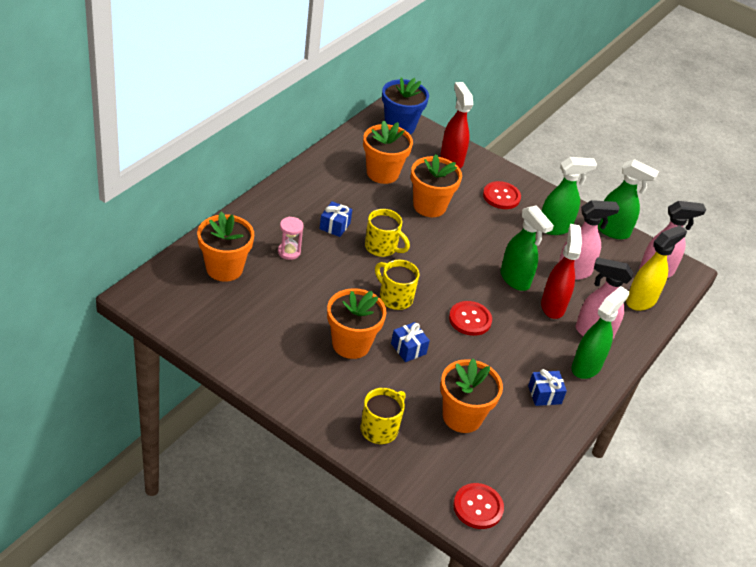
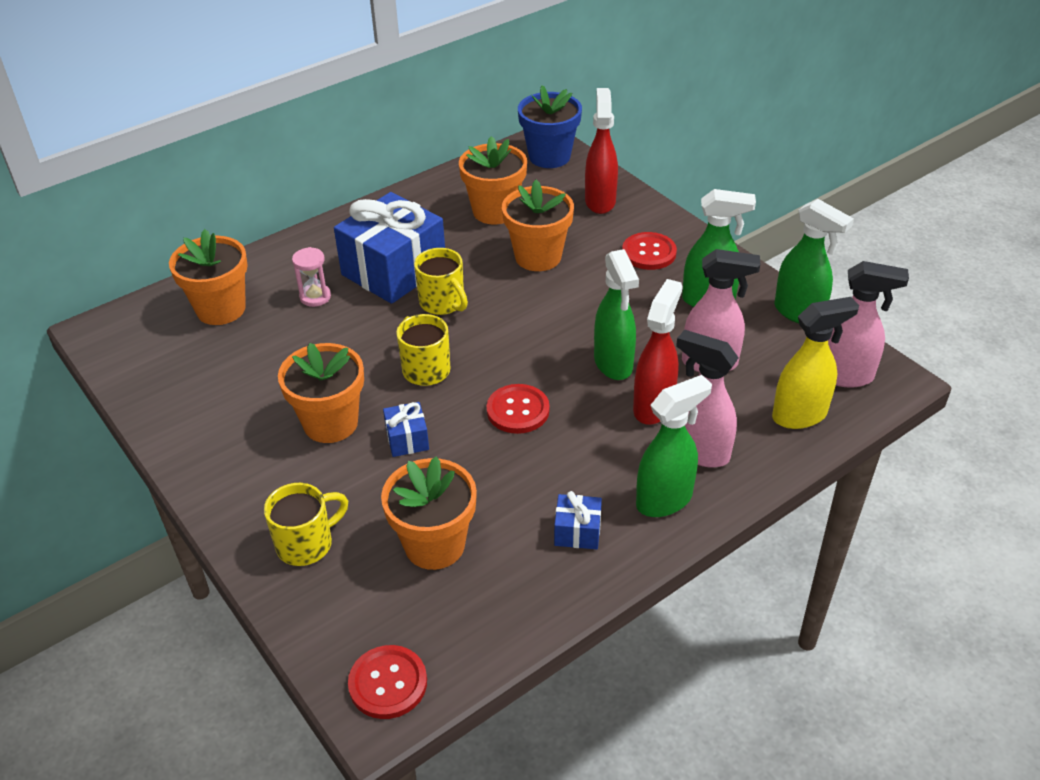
camera: 25 degrees right, 0 degrees up
blue gift [319,201,352,237] -> blue gift [334,192,445,304], size x2.30

